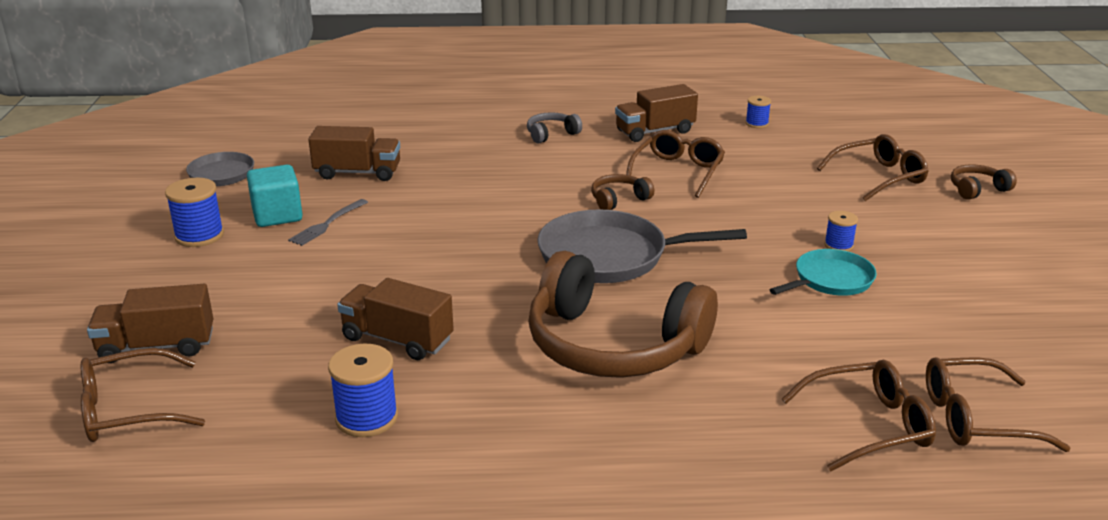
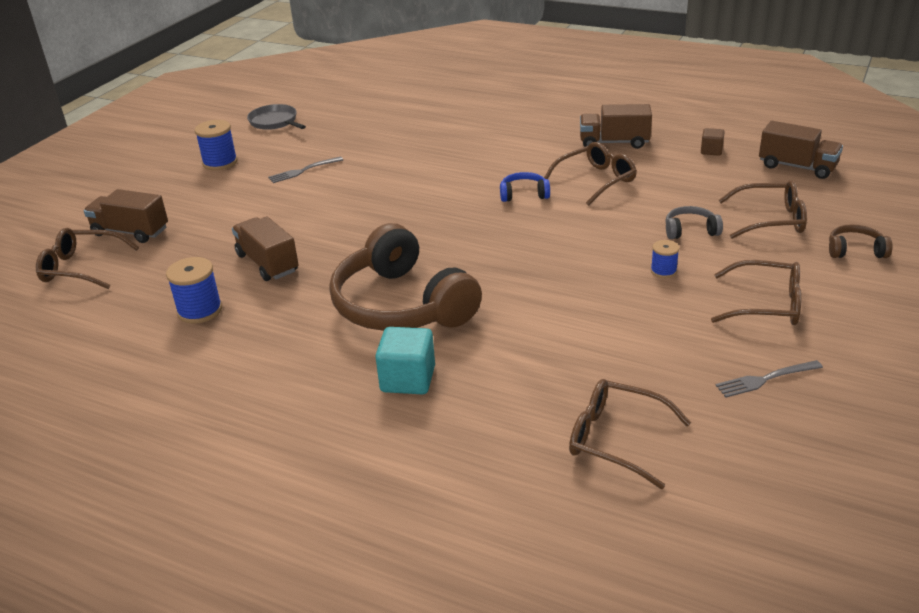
camera: 30 degrees right, 5 degrees up
turquoise cube [247,165,303,227] -> turquoise cube moved to [375,327,435,394]
brown truck [308,126,400,181] -> brown truck moved to [759,121,843,179]
grey headphones [527,112,582,143] -> grey headphones moved to [665,206,723,239]
grey pan [537,209,747,283] -> none
brown headphones [591,174,654,210] -> blue headphones [500,172,550,202]
blue spool [745,96,771,128] -> brown cube [701,128,725,156]
turquoise pan [770,249,877,296] -> none
brown glasses [782,360,936,471] -> brown glasses moved to [711,260,802,325]
none -> grey fork [715,360,823,397]

